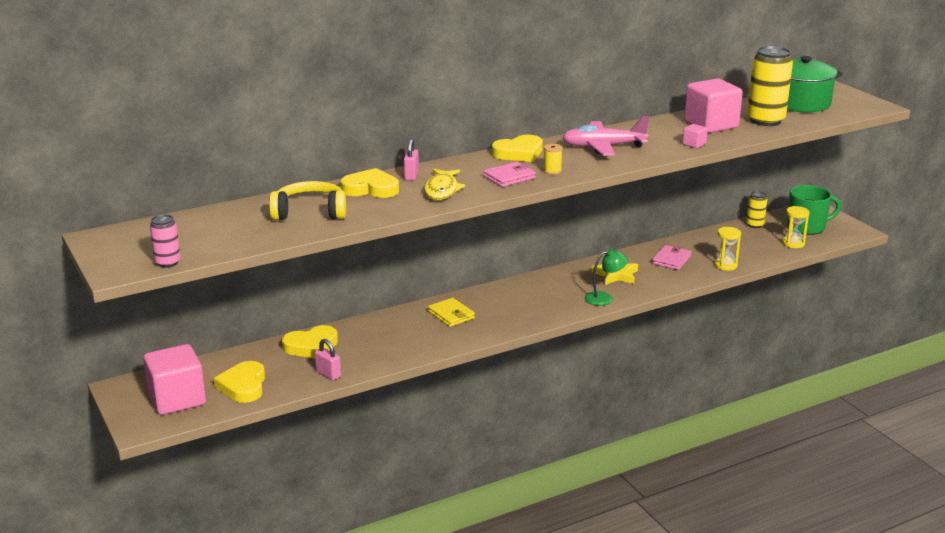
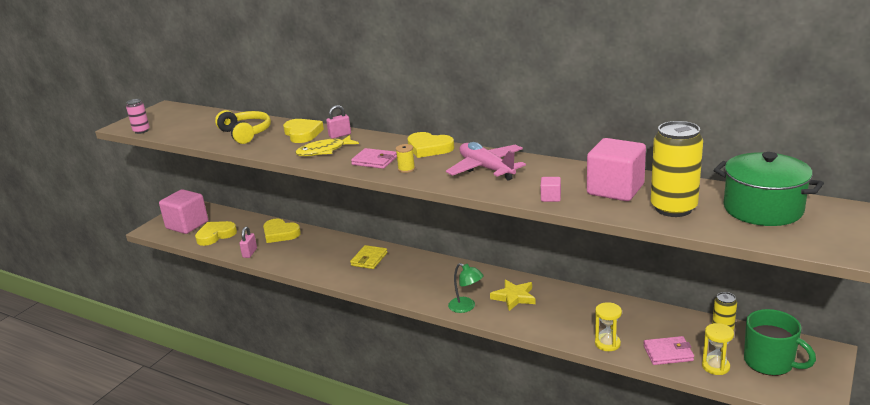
camera: 60 degrees right, 0 degrees up
pink wallet [652,245,692,270] -> pink wallet moved to [643,336,694,365]

